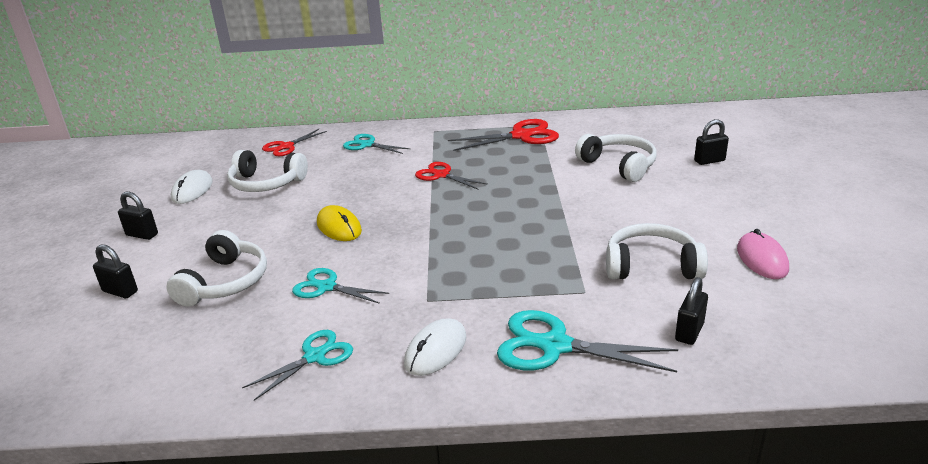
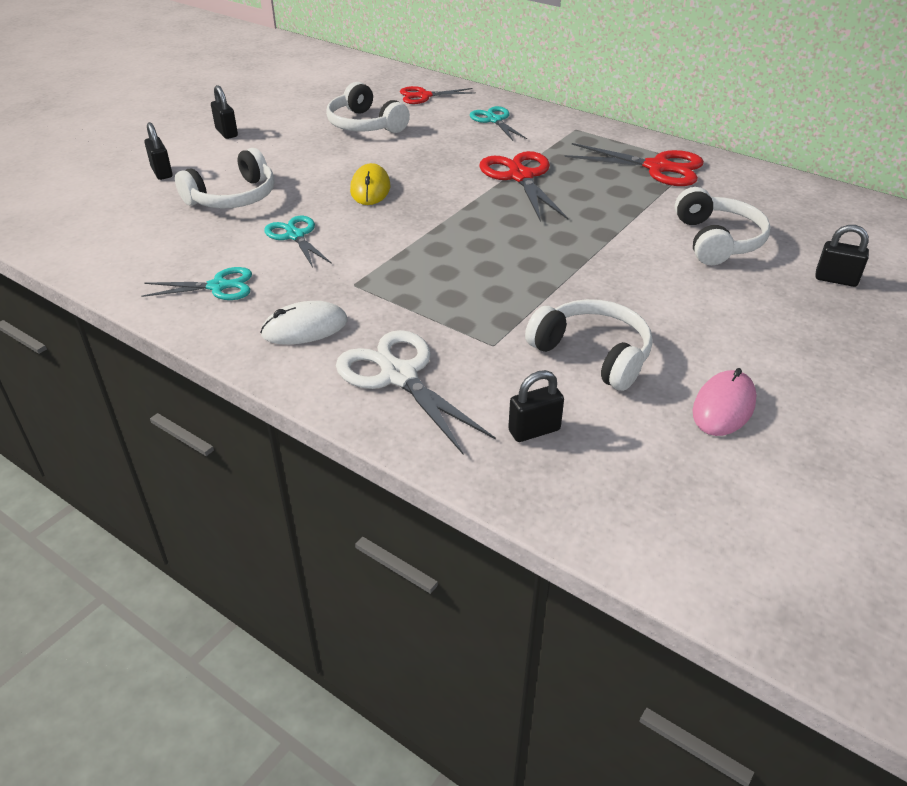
camera: 35 degrees right, 10 degrees up
white mouse [171,170,213,204] -> none
red scissors [415,162,488,190] -> red scissors [479,151,568,222], size x1.56
turquoise scissors [497,310,678,372] -> white scissors [336,330,496,454]

